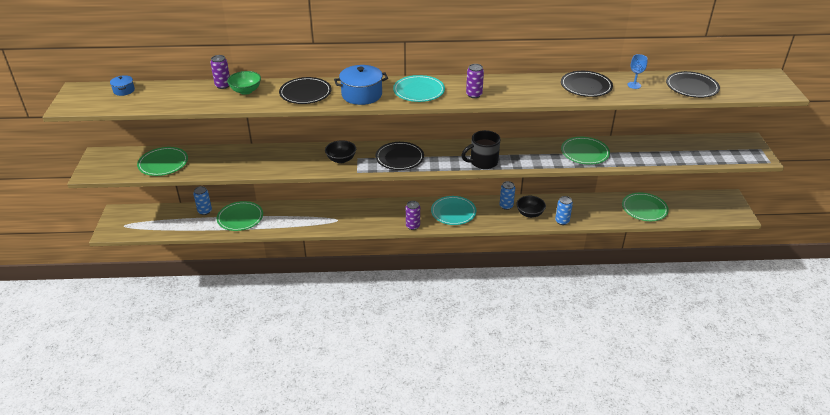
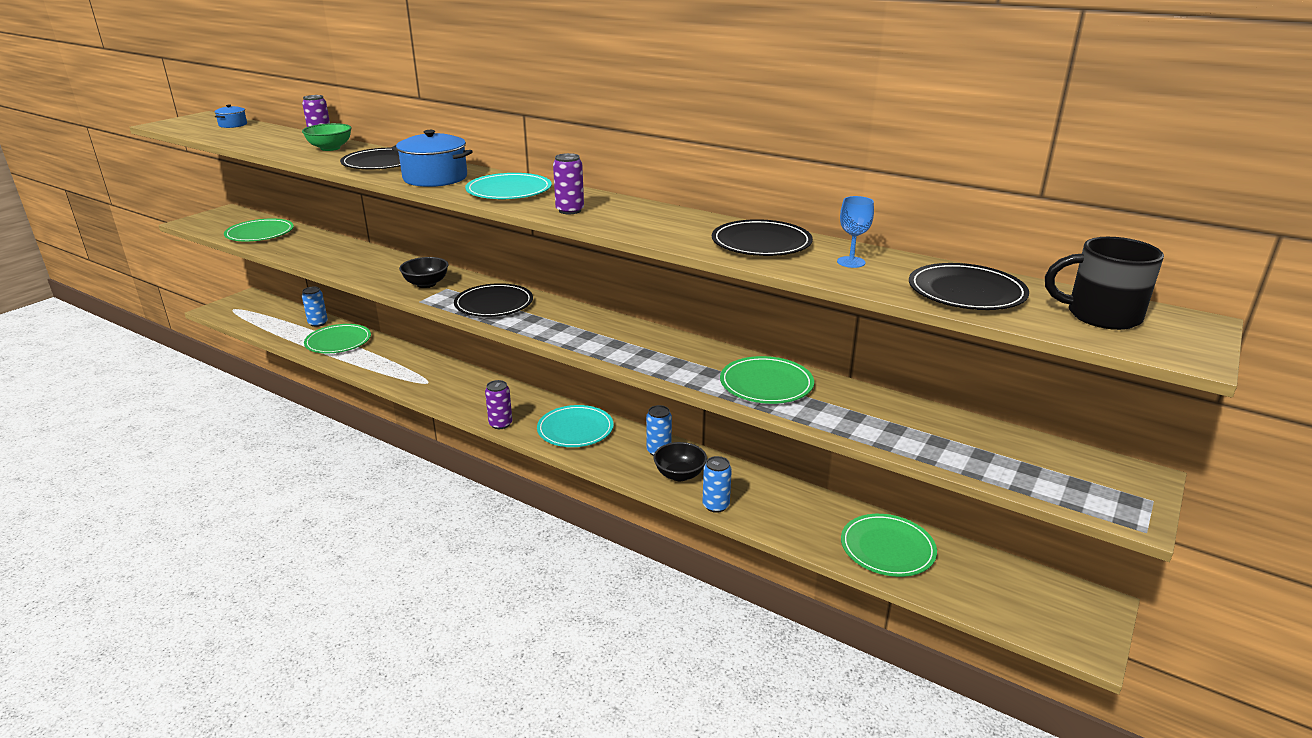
camera: 35 degrees right, 10 degrees down
black mug [461,130,500,169] -> black mug moved to [1045,237,1164,330]

